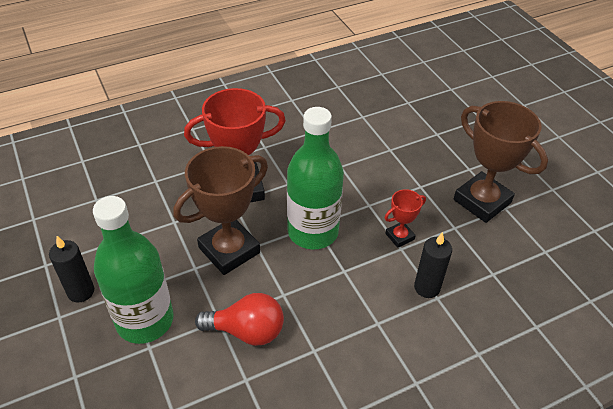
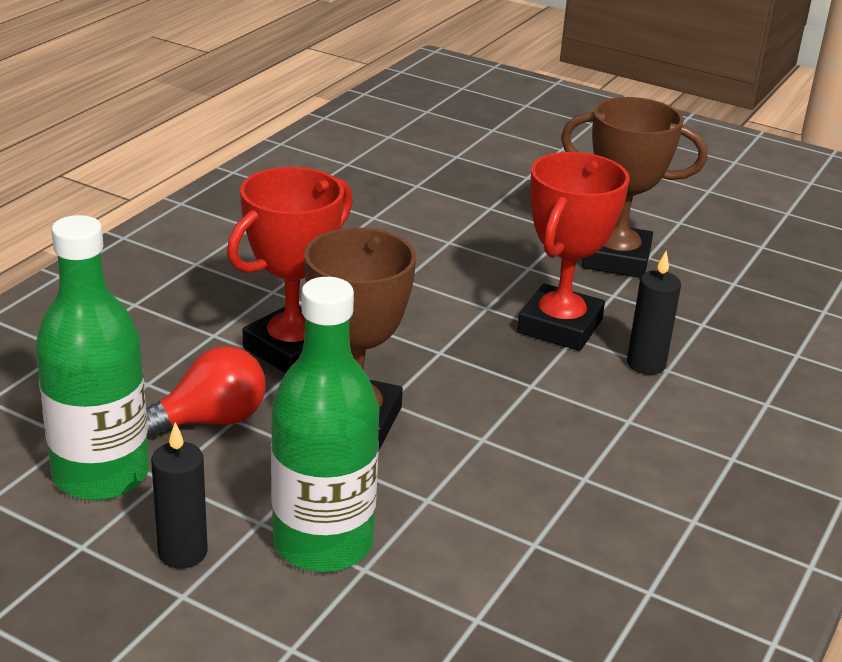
camera: 35 degrees left, 15 degrees down
red light bulb [195,293,284,346] -> red light bulb moved to [146,346,266,439]
green bottle [287,107,344,249] -> green bottle moved to [35,215,149,500]
red trophy [385,189,426,248] -> red trophy [517,152,629,351], size x2.05

